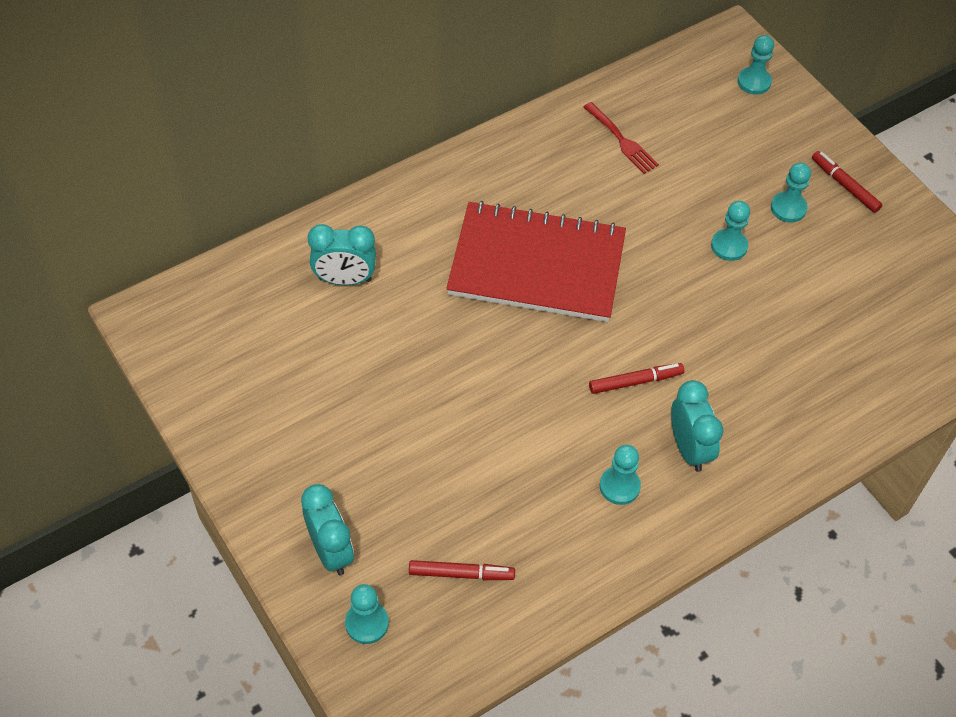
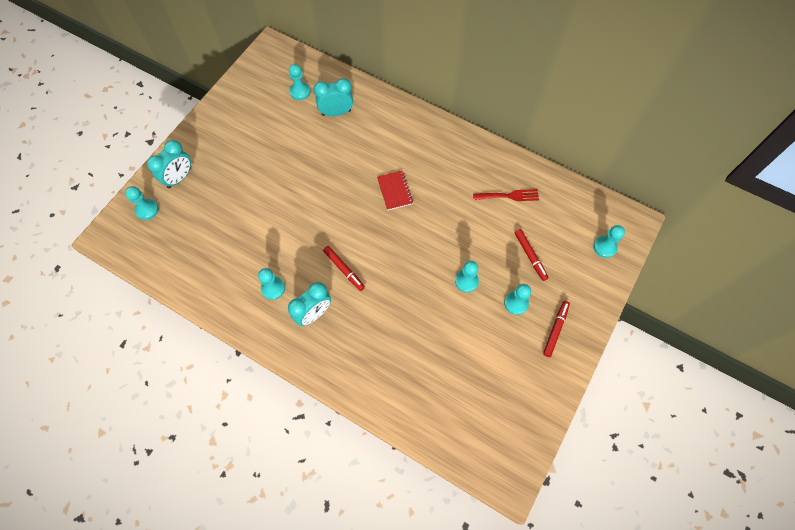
camera: 65 degrees right, 10 degrees up
turquoise clock [308,224,376,285] -> turquoise clock turned 105 degrees clockwise [314,78,353,116]
red marker [409,560,515,580] -> red marker moved to [515,229,548,281]
red notebook [446,201,626,322] -> red notebook [377,171,413,210], size x0.40
red fork [583,102,659,174] -> red fork turned 120 degrees counterclockwise [473,189,539,201]
none -> turquoise pawn [289,64,310,100]

